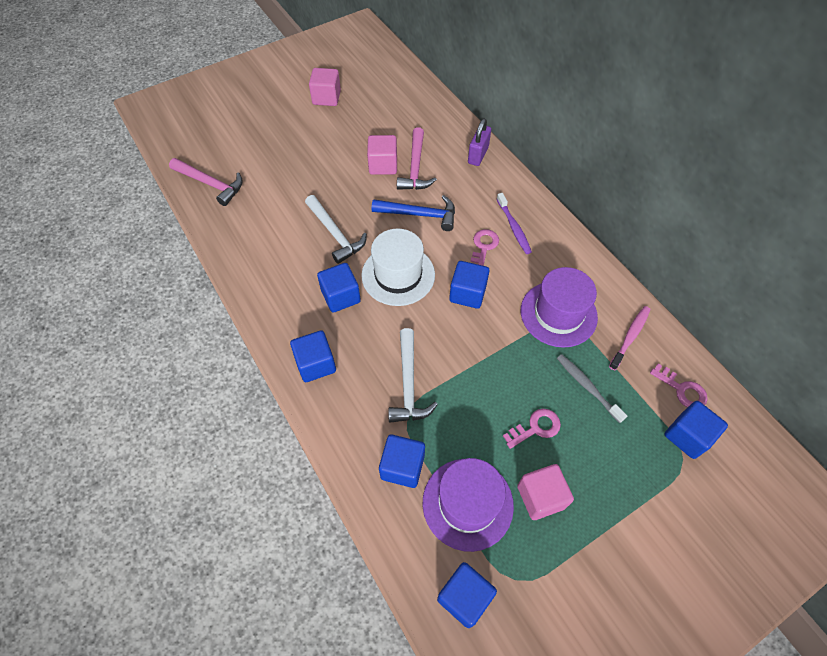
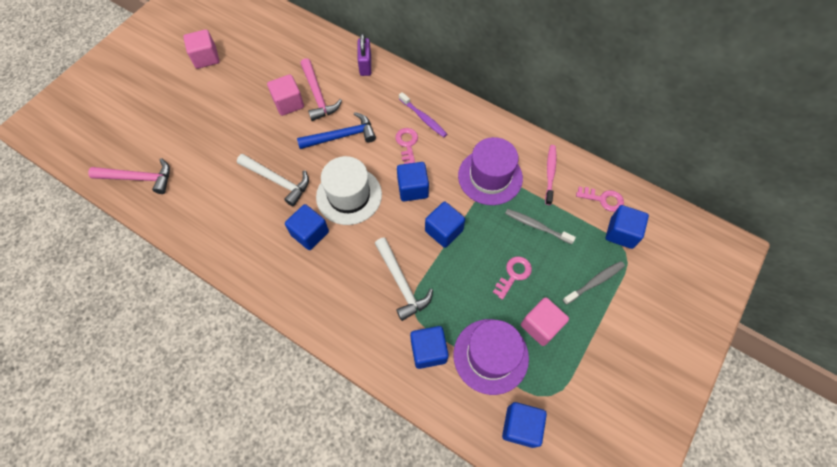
camera: 25 degrees left, 5 degrees up
blue cube [290,330,336,382] -> blue cube moved to [425,202,465,248]
none -> grey toothbrush [563,261,625,305]

